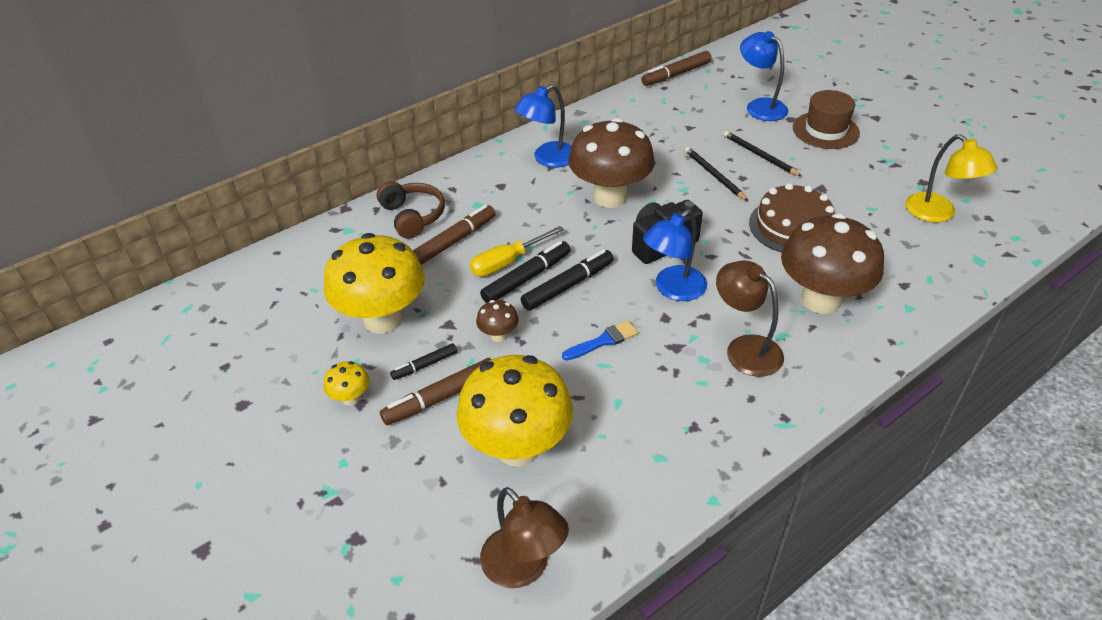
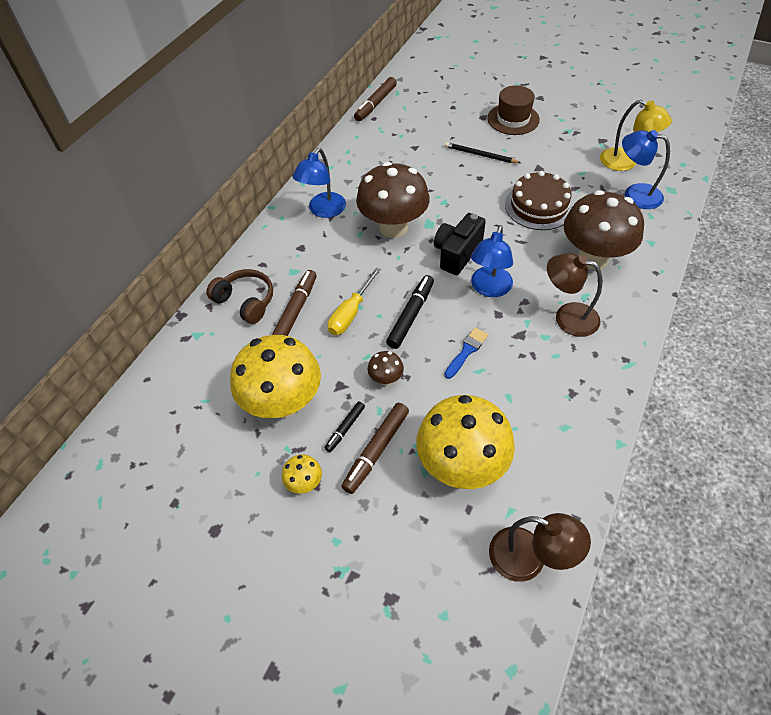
camera: 25 degrees left, 10 degrees up
black marker [480,241,570,303] -> none
black pencil [685,147,748,201] -> none
blue lamp [740,31,788,121] -> blue lamp moved to [622,130,670,209]

